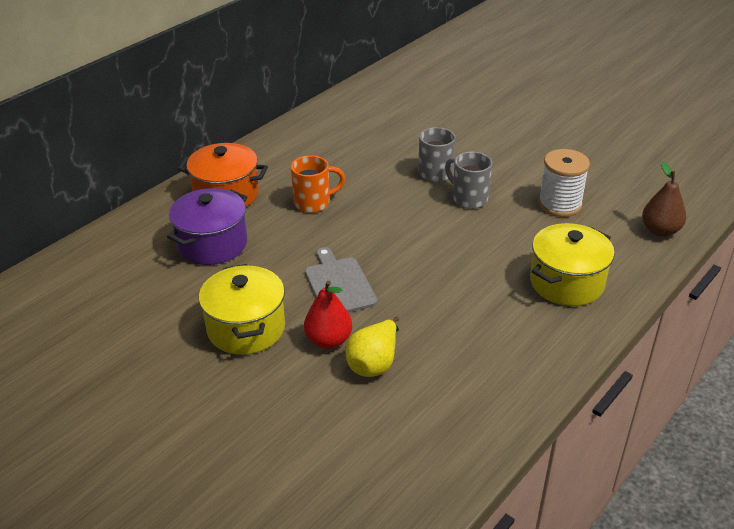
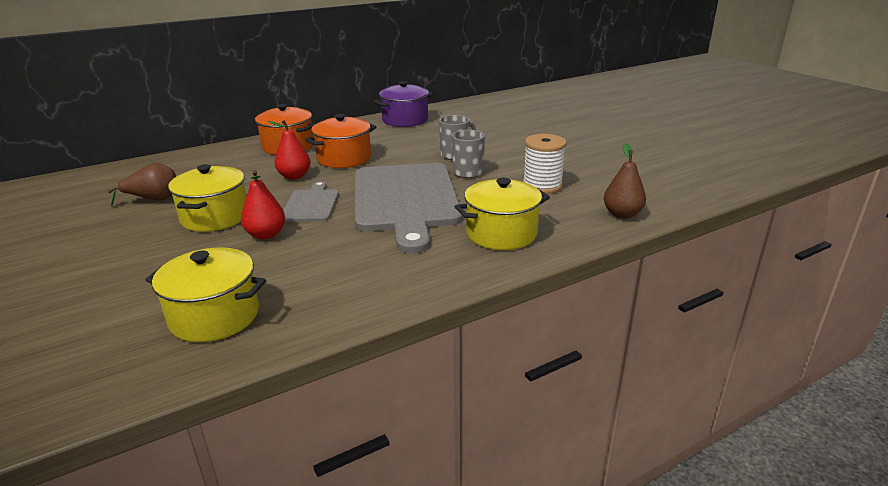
camera: 20 degrees right, 10 degrees down
purple pot [167,188,247,265] -> purple pot moved to [374,81,434,127]
orange mug [291,155,345,213] -> orange pot [305,114,376,168]
yellow pear [345,317,399,377] -> none
none -> brown pear [107,163,176,206]
none -> yellow pot [146,247,266,342]
none -> red pear [268,120,310,180]
none -> grey cutting board [355,163,463,254]

